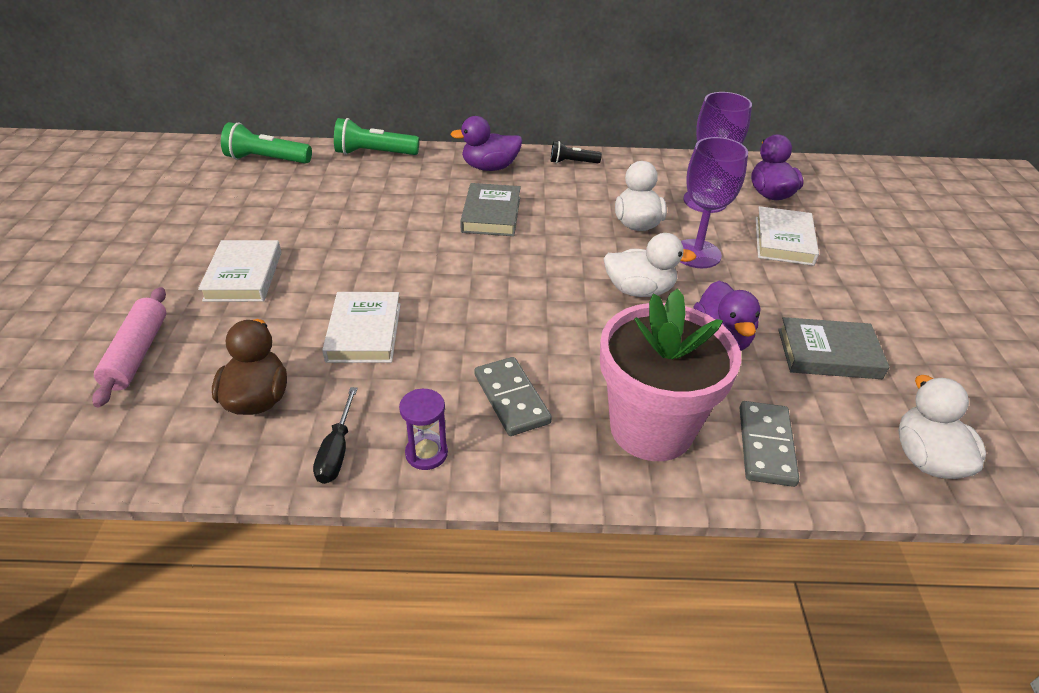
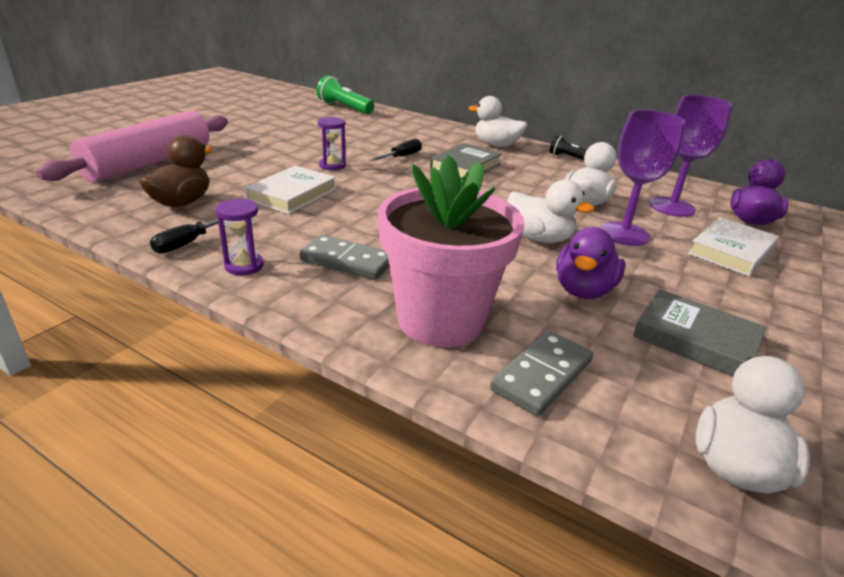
camera: 30 degrees right, 10 degrees down
pink rolling pin [92,287,166,407] -> pink rolling pin [36,111,228,182], size x1.68
white book [198,240,281,302] -> none
green flashlight [334,118,419,155] -> none
purple duck [450,116,523,171] -> white duck [469,96,527,147]
grey domino [474,357,552,436] -> grey domino turned 75 degrees counterclockwise [299,235,389,280]
none -> purple hourglass [317,117,346,170]
none -> black screwdriver [369,138,422,161]

